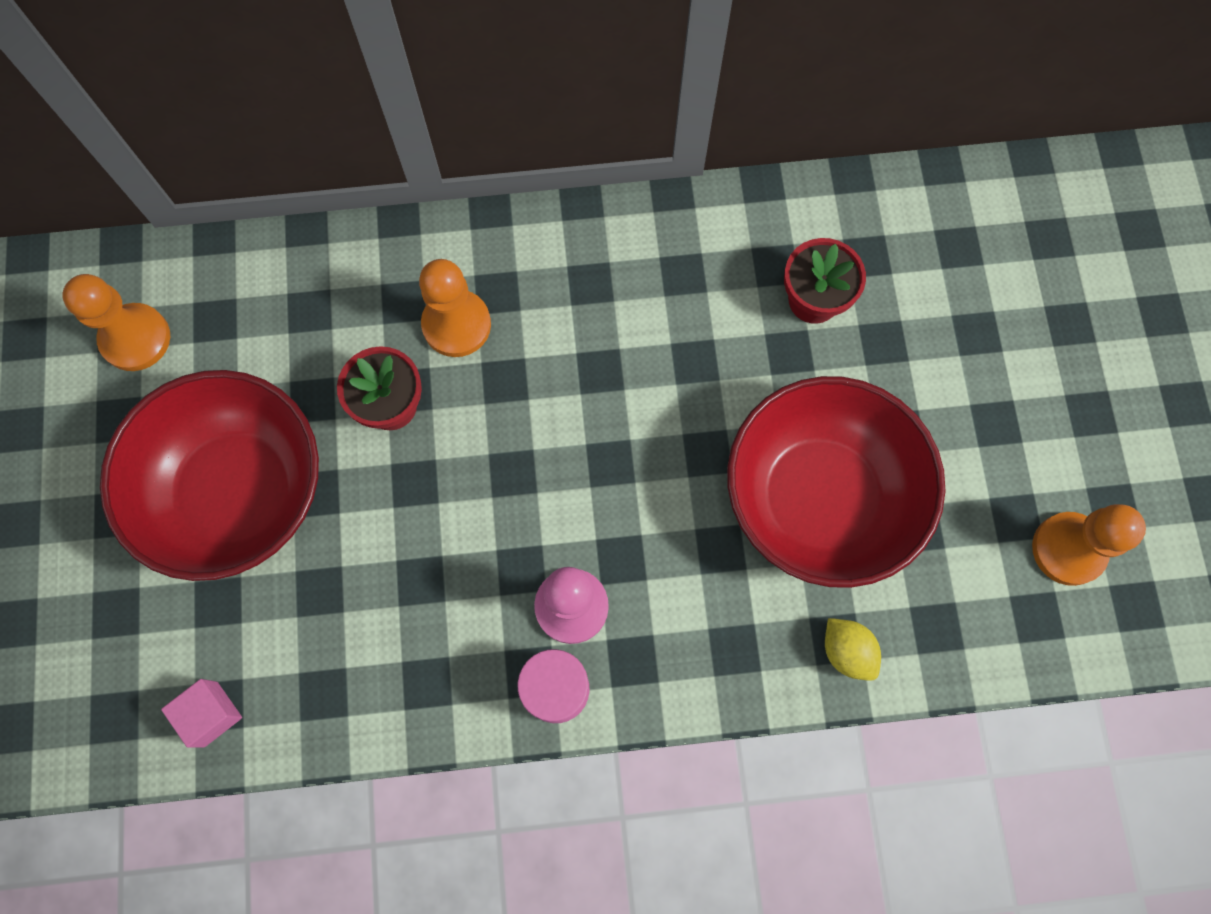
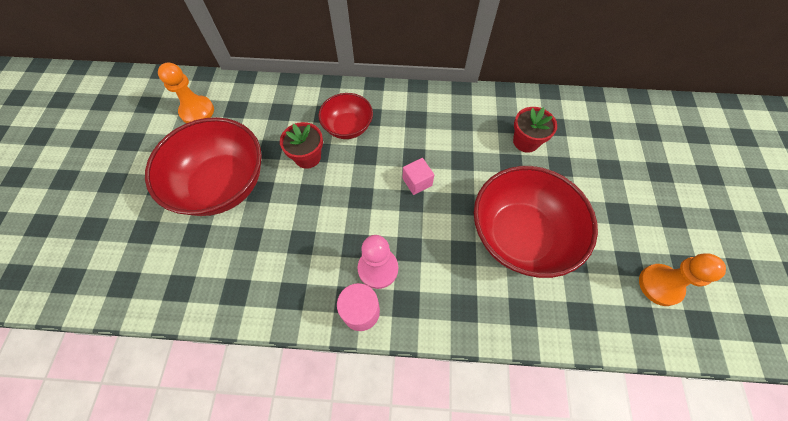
camera: 10 degrees right, 10 degrees down
pink cube [161,679,242,748] -> pink cube moved to [403,158,434,195]
orange pawn [419,259,491,357] -> red bowl [318,93,373,139]
yellow lemon [825,618,881,681] -> none

